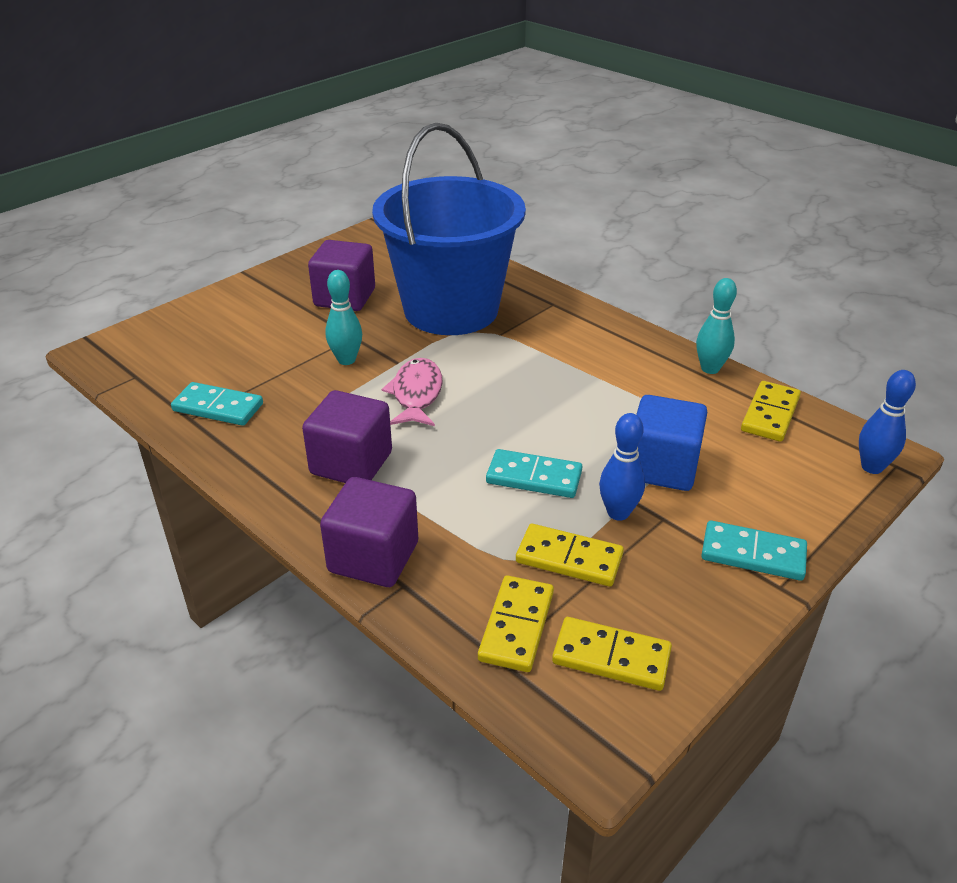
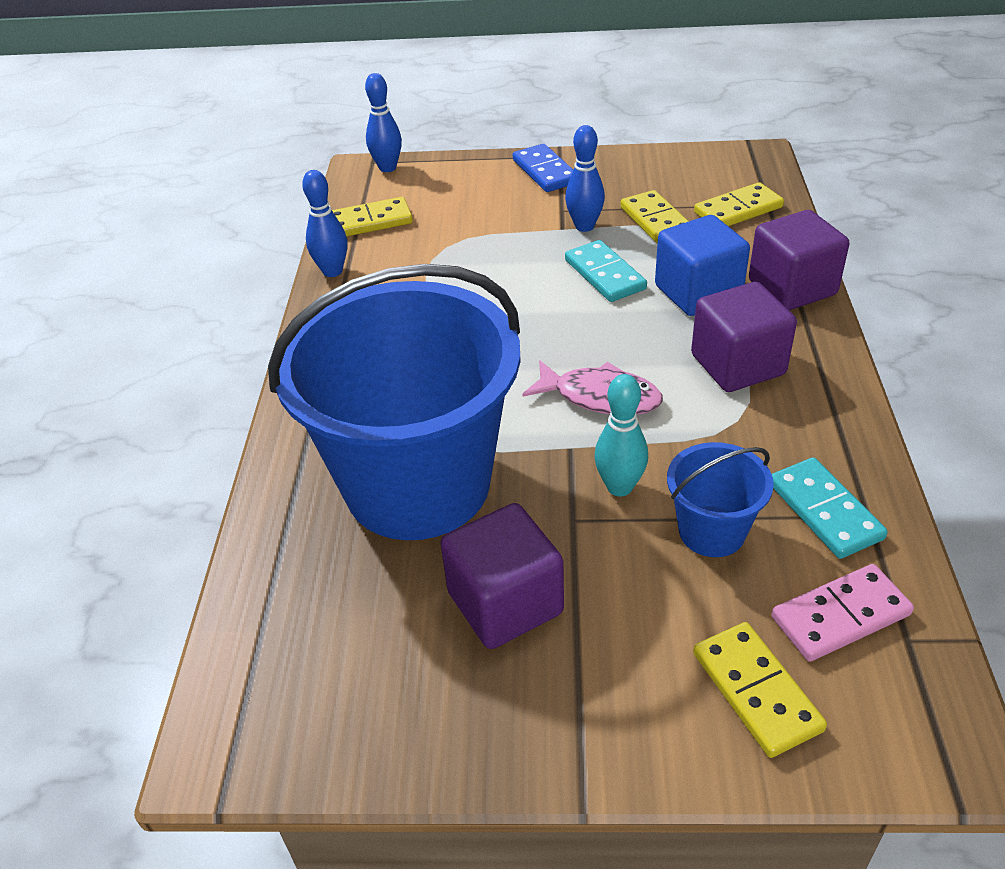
camera: 130 degrees left, 5 degrees up
pink fish [382,358,443,426] -> pink fish turned 120 degrees counterclockwise [522,360,663,415]
yellow domino [552,617,672,691] -> yellow domino moved to [693,622,827,758]
blue cube [636,395,707,491] -> blue cube moved to [655,215,750,316]
turquoise bowling pin [696,278,737,374] -> blue bowling pin [302,170,347,277]
turquoise domino [701,520,807,581] -> blue domino [513,144,573,192]
none -> blue bucket [667,442,774,557]
none -> pink domino [772,564,914,662]

